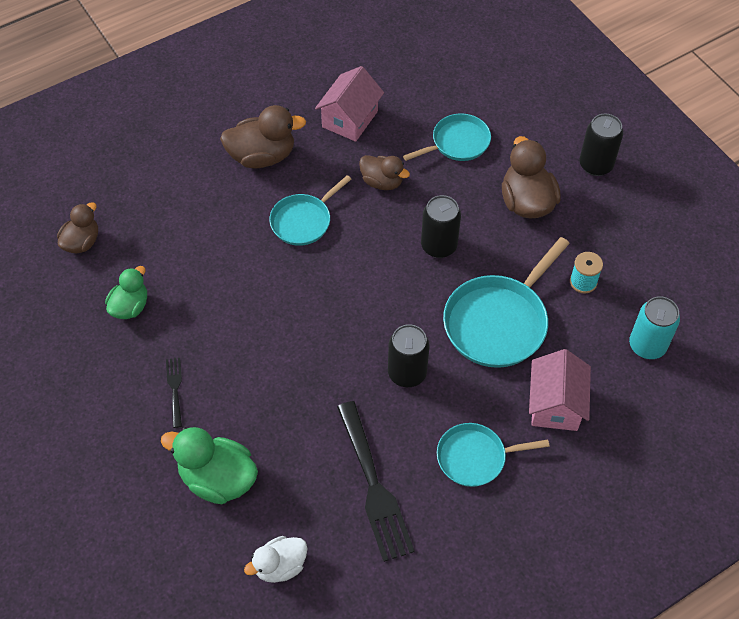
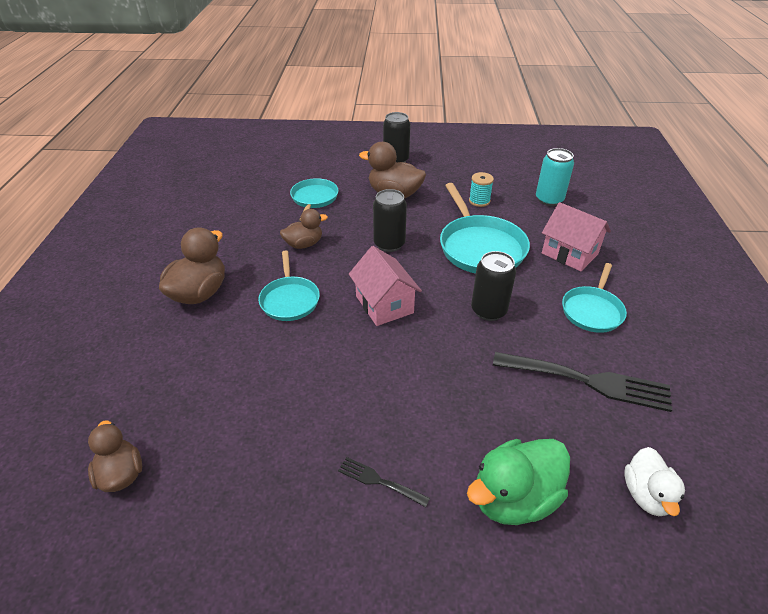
camera: 55 degrees left, 15 degrees down
green duck [105,266,147,319] -> none
pink house [315,66,384,142] -> pink house moved to [349,246,422,326]

